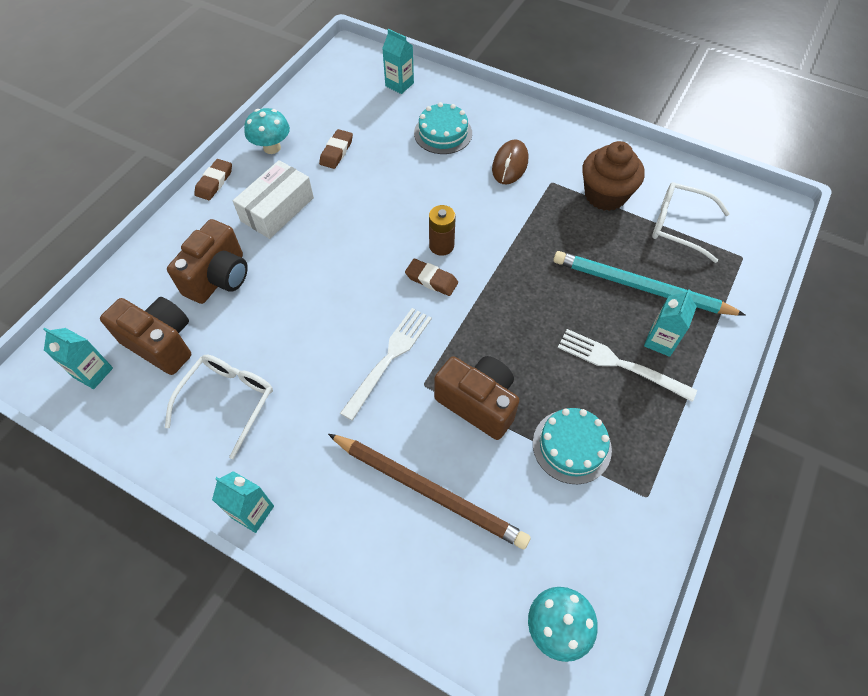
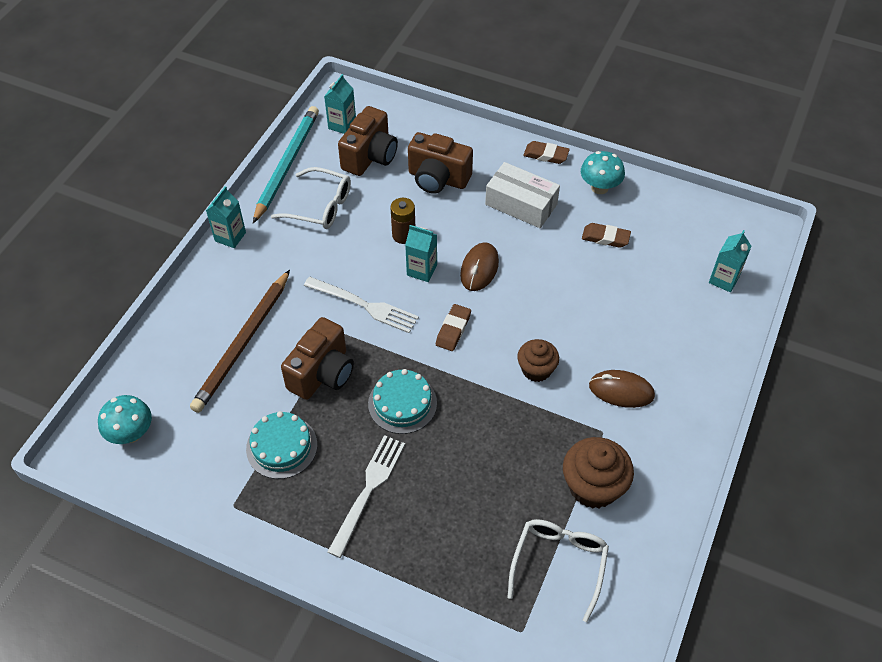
camera: 85 degrees right, 5 degrees down
turquoise cake [414,102,472,154] -> turquoise cake moved to [368,369,437,434]
brown battery [429,205,456,256] -> brown battery moved to [390,198,415,244]
turquoise pencil [553,251,746,316] -> turquoise pencil moved to [253,106,319,223]
turquoise carton [644,289,697,357] -> turquoise carton moved to [405,225,437,282]
none -> brown mouse [460,242,499,291]
none -> brown cupcake [517,339,559,382]

